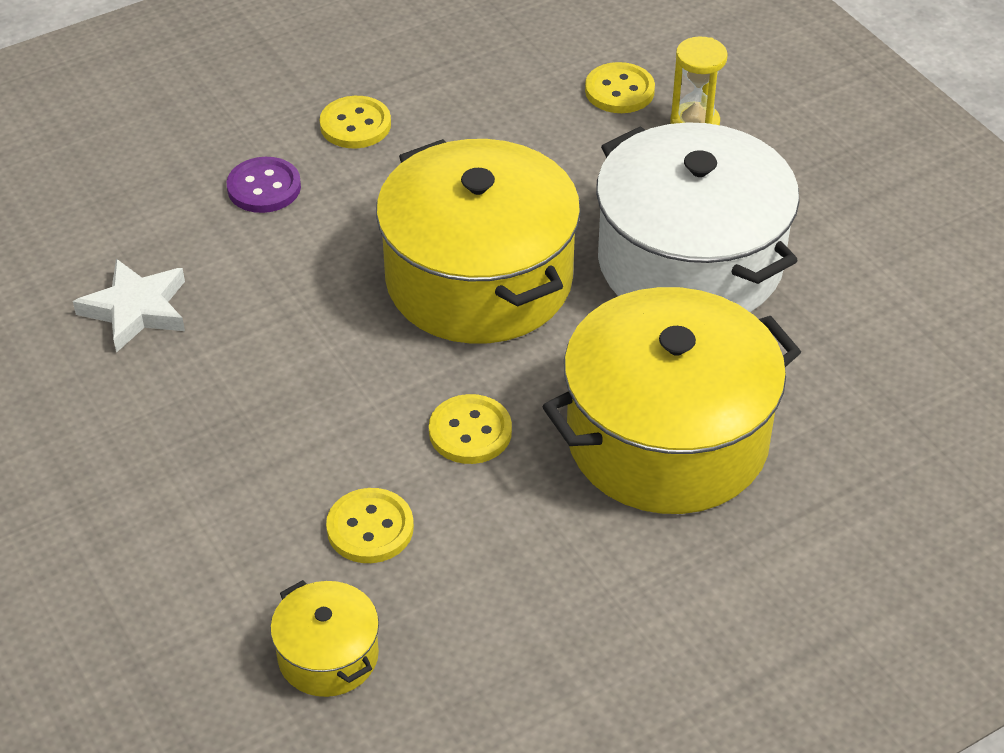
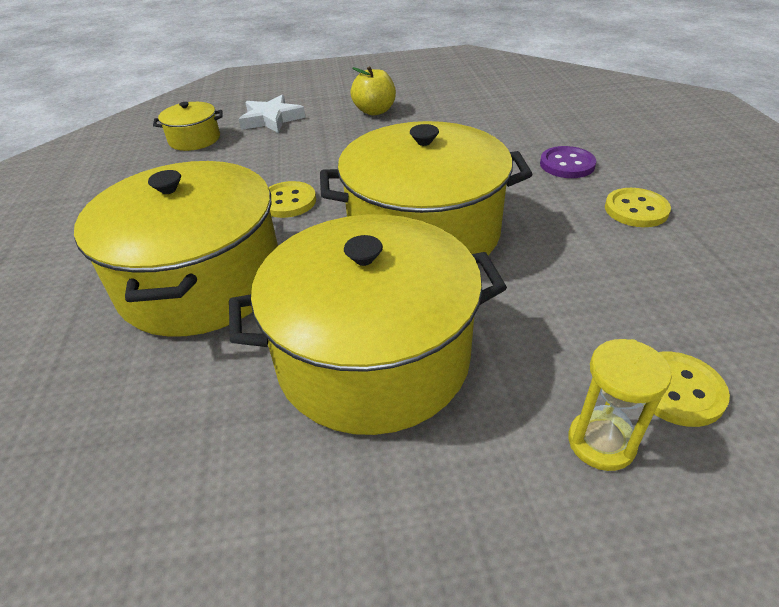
camera: 115 degrees right, 5 degrees down
white star [73,259,185,353] -> white star moved to [239,95,306,133]
yellow button [326,488,414,563] -> none
white pot [596,122,799,312] -> yellow pot [229,215,507,435]
none -> yellow apple [351,66,396,115]

